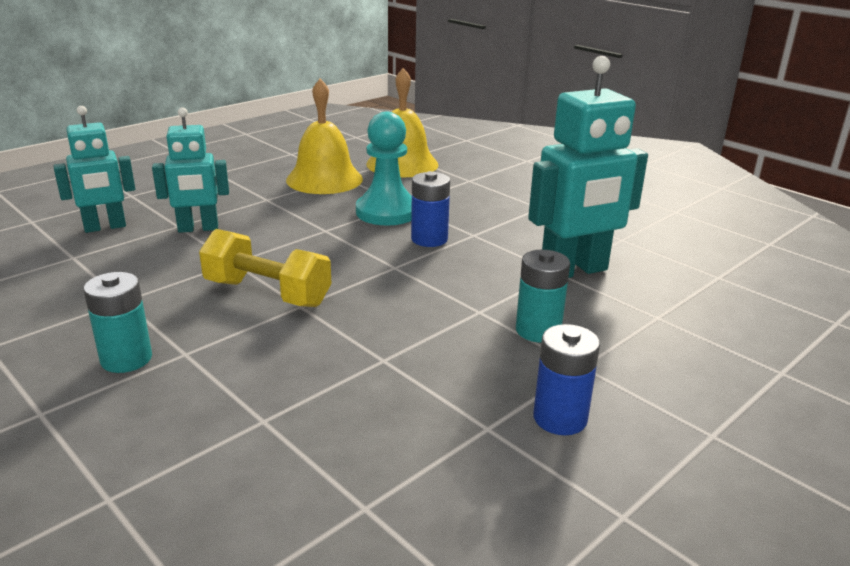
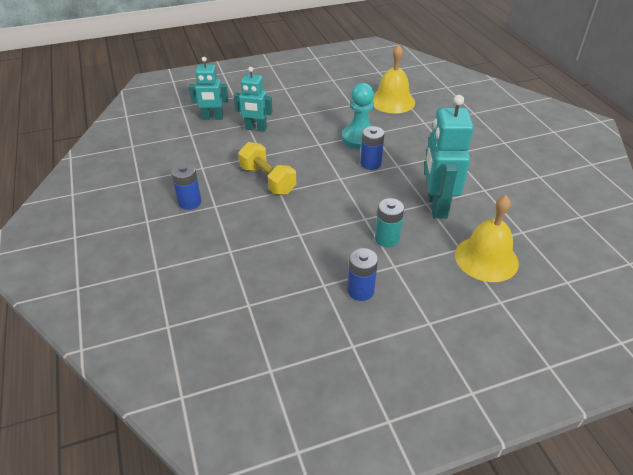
camera: 25 degrees right, 15 degrees up
turquoise battery [84,272,152,373] -> blue battery [171,163,201,210]
yellow bell [286,79,363,194] -> yellow bell moved to [455,195,519,282]
turquoise robot [528,56,648,278] -> turquoise robot turned 90 degrees clockwise [424,95,474,219]

